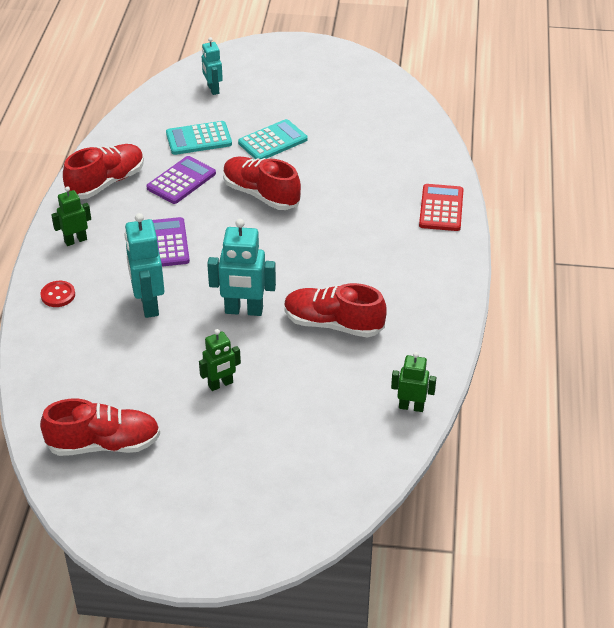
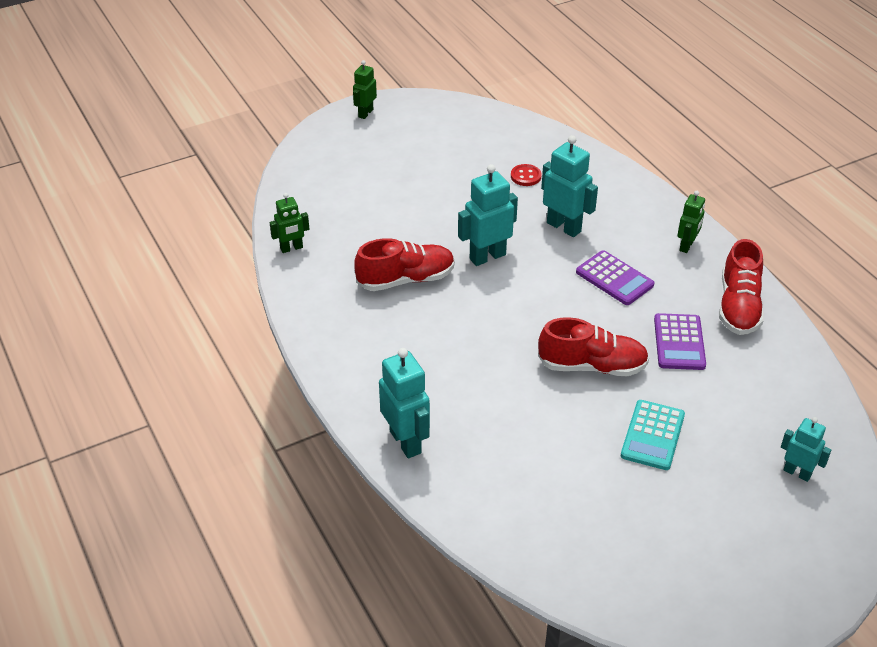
camera: 145 degrees right, 0 degrees up
red shoe [40,399,160,456] -> none
red button [41,281,75,307] -> red button moved to [511,164,542,186]
turquoise calculator [166,121,232,155] -> none
green robot [199,329,241,391] -> green robot moved to [353,60,377,119]
red calculator [419,184,464,231] -> turquoise robot [379,348,430,458]

